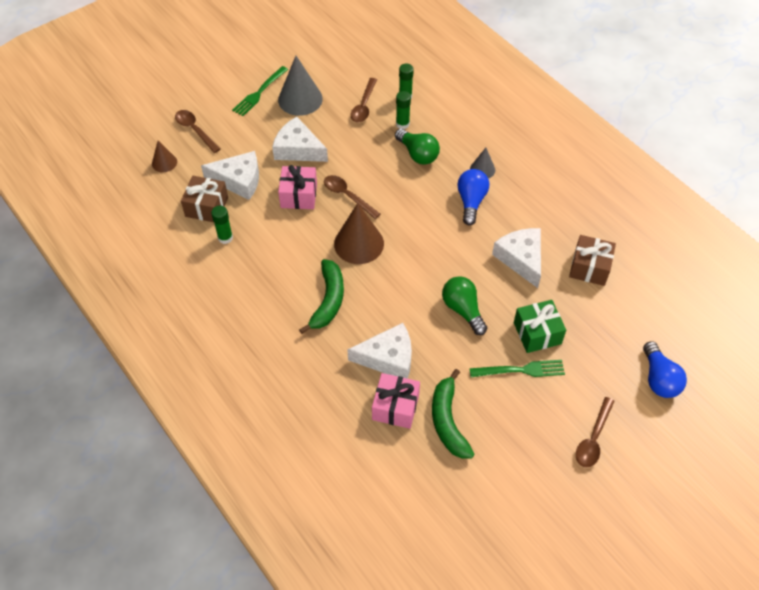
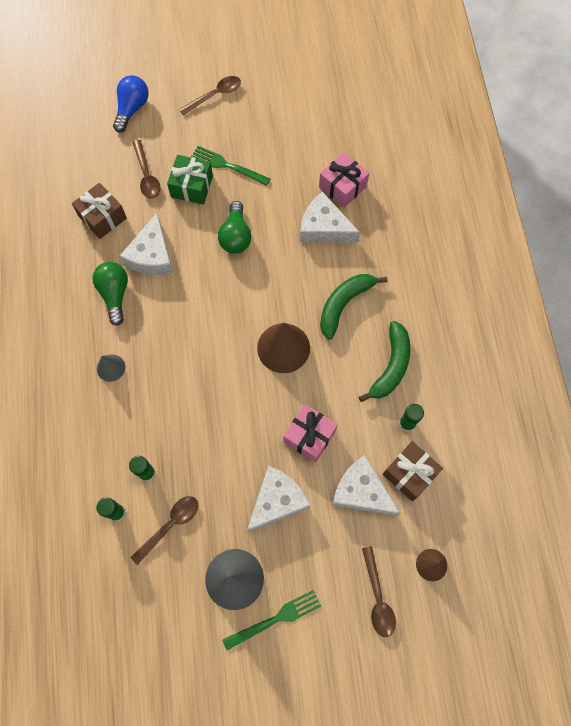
camera: 150 degrees left, 15 degrees up
white cheese [272,117,328,162] -> white cheese turned 105 degrees counterclockwise [247,466,311,532]
brown spoon [324,175,381,219] -> brown spoon moved to [132,140,160,199]
green light bulb [395,129,440,165] -> green light bulb moved to [92,262,128,326]
green banana [432,369,474,459] -> green banana moved to [359,321,411,402]
blue light bulb [457,169,489,225] -> none

